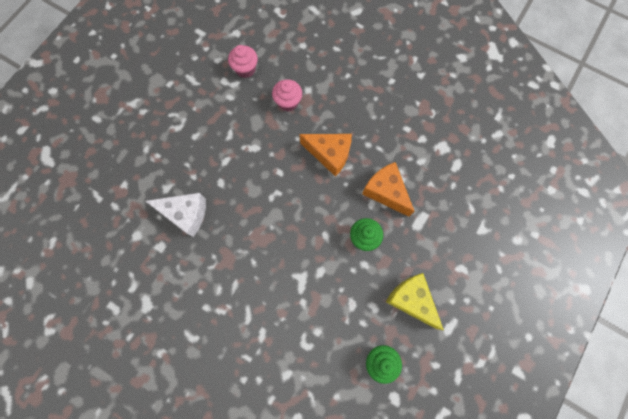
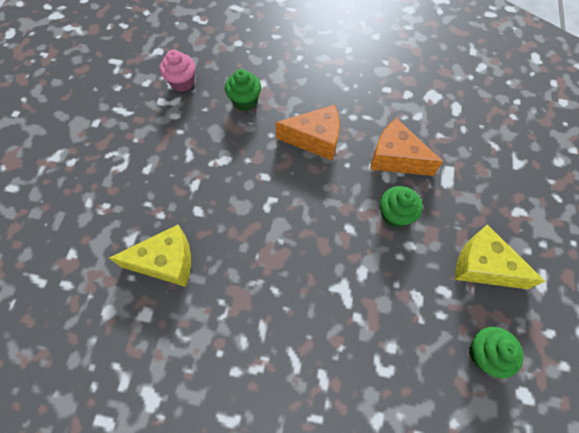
camera: 20 degrees left, 10 degrees down
white cheese [145,193,206,237] -> yellow cheese [109,225,191,287]
pink cupcake [272,79,302,111] -> green cupcake [225,69,261,111]

